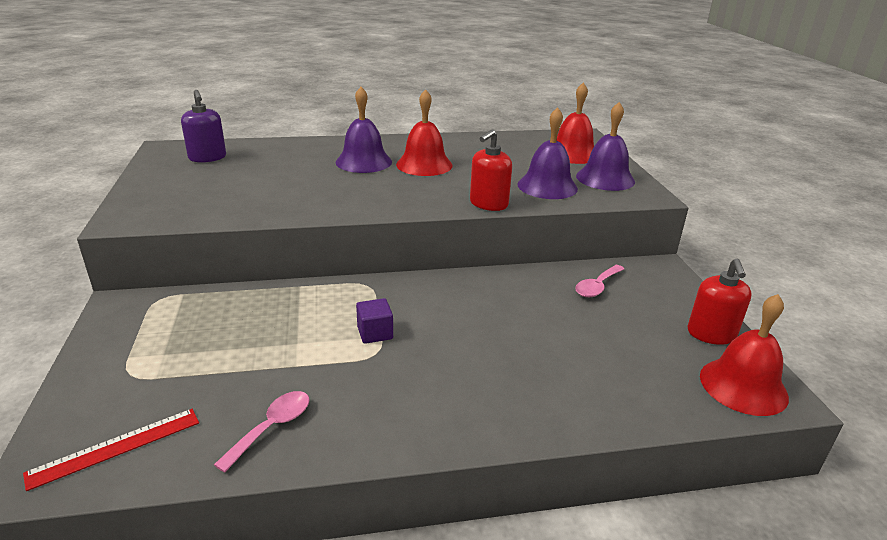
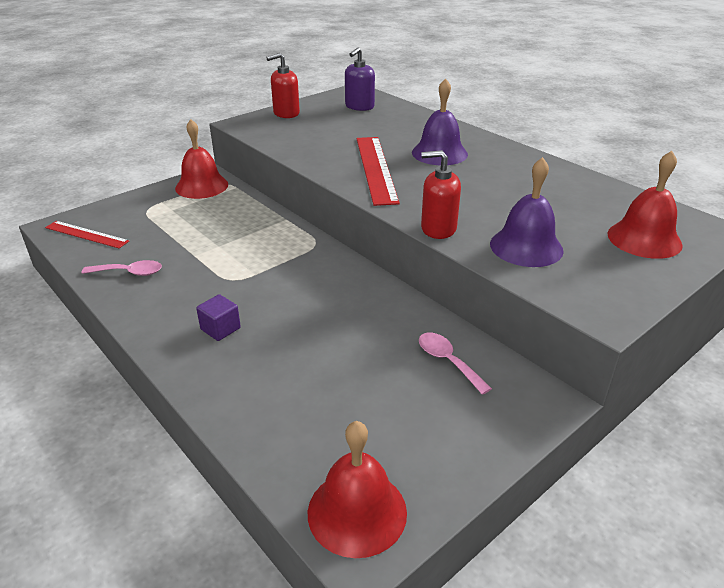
camera: 60 degrees right, 5 degrees up
purple cube [356,298,393,344] -> purple cube moved to [196,294,241,341]
red bell [396,89,453,176] -> red bell moved to [175,119,228,199]
pink spoon [575,265,624,297] -> pink spoon turned 45 degrees clockwise [419,333,492,395]
purple bell [576,102,635,191] -> none
red soap dispenser [688,259,752,345] -> red soap dispenser moved to [266,53,300,118]
none -> red ruler [356,137,400,206]

